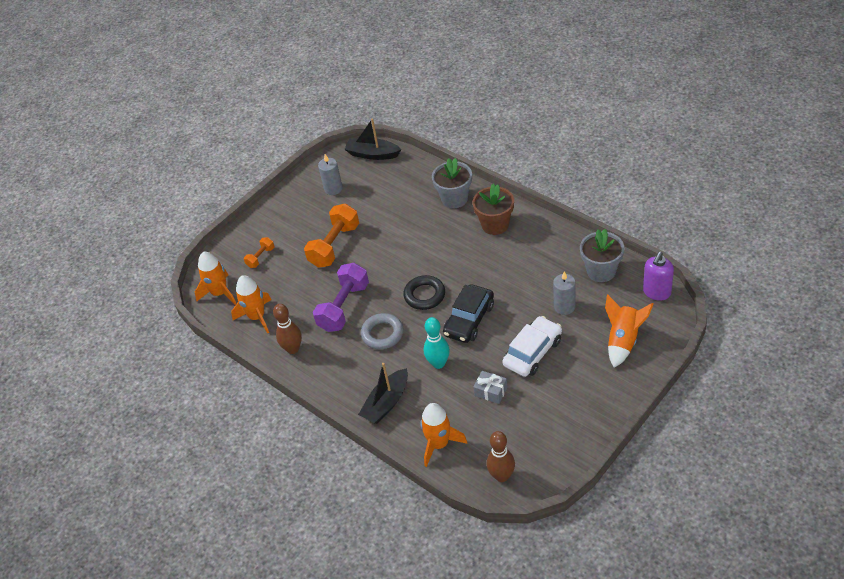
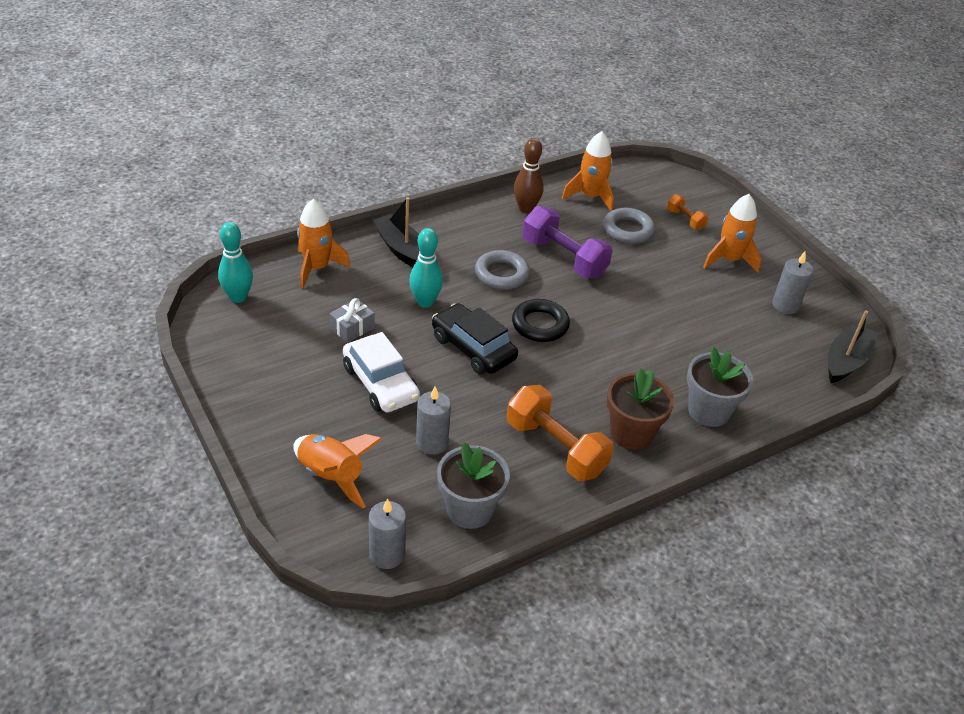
camera: 100 degrees right, 5 degrees down
orange rocket [195,252,237,305] -> orange rocket moved to [703,194,761,273]
orange dumbbell [304,203,359,268] -> orange dumbbell moved to [507,385,614,481]
brown bowling pin [487,431,515,482] -> turquoise bowling pin [218,222,253,303]
purple soap dispenser [643,252,674,301] -> grey candle [369,498,406,569]
none -> grey ring [603,208,655,244]

